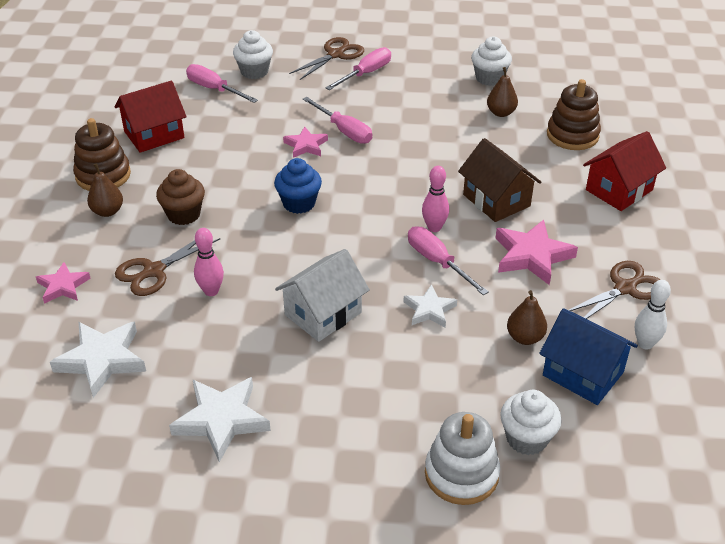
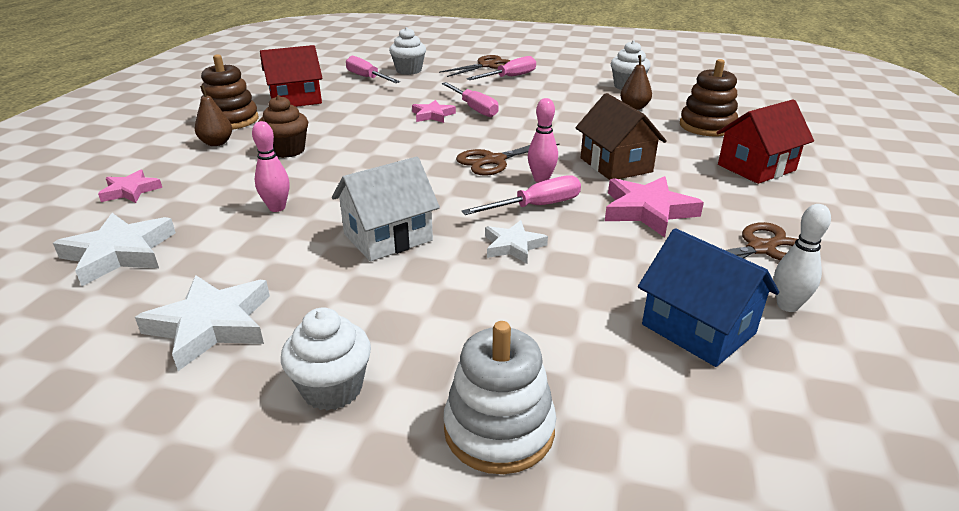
camera: 10 degrees right, 10 degrees down
brown scissors [115,238,220,296] -> brown scissors moved to [456,144,559,176]
blue cupcake [274,158,322,214] -> none
pink screwdriver [408,226,489,295] -> pink screwdriver turned 90 degrees clockwise [462,175,581,215]
white cupcake [500,390,562,455] -> white cupcake moved to [281,308,371,411]
brown pear [507,290,547,345] -> none

